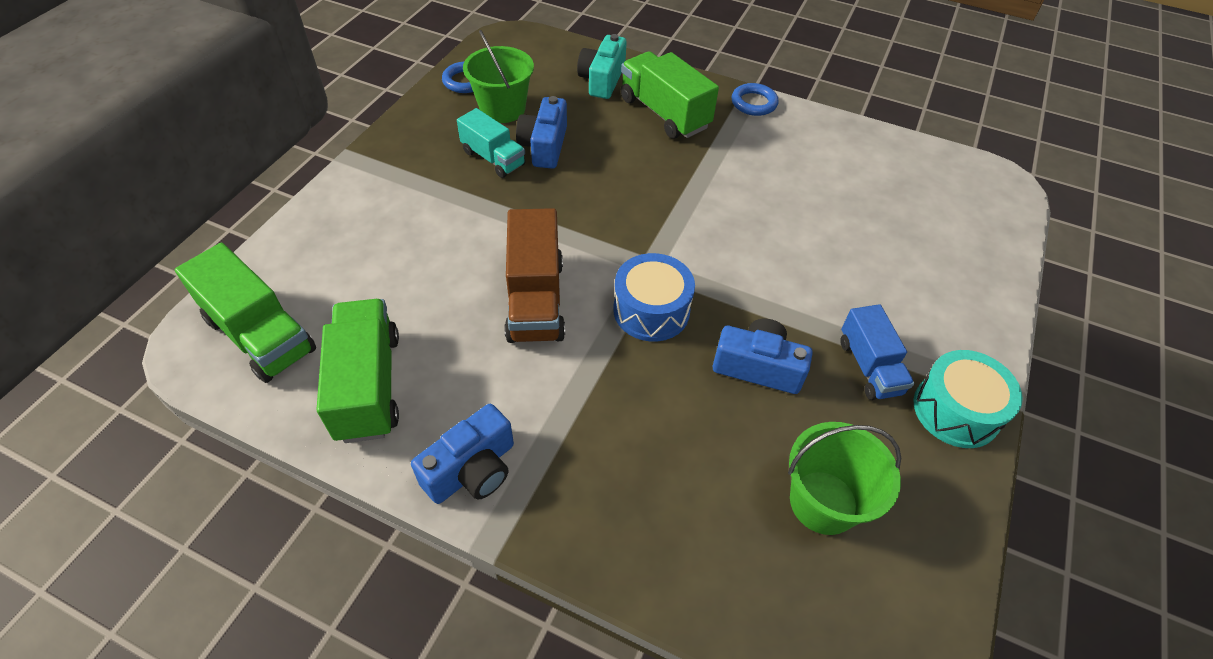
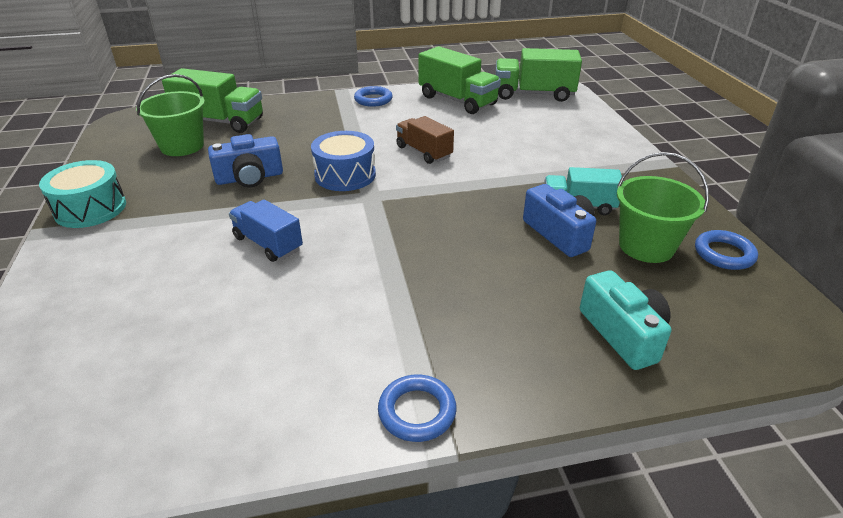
camera: 145 degrees right, 15 degrees down
blue camera [411,404,514,504] -> blue ring [354,86,393,107]
brown truck [505,208,565,343] -> brown truck [396,116,454,164], size x0.65
green truck [621,51,719,139] -> green truck moved to [162,68,263,133]
blue truck [840,304,914,400] -> blue truck moved to [229,199,303,262]

